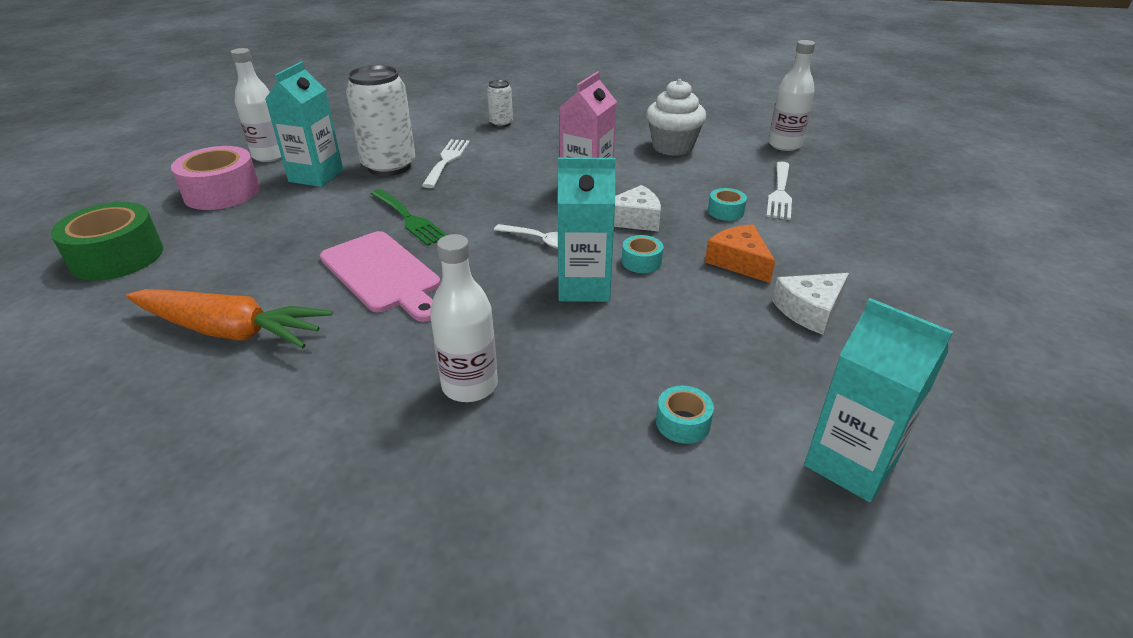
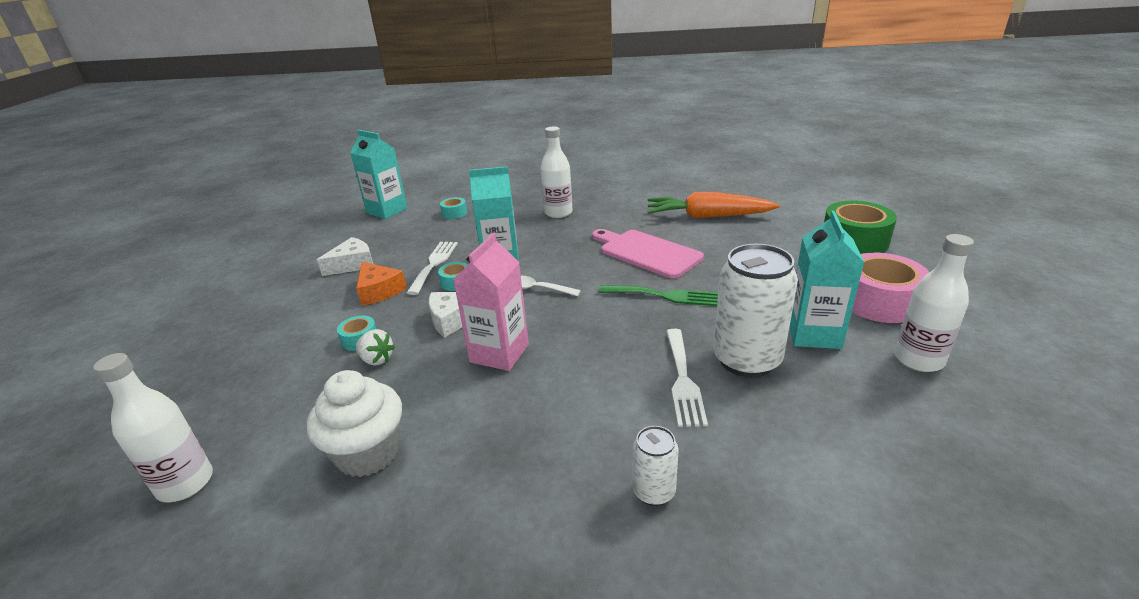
camera: 175 degrees right, 5 degrees down
green fork [370,189,447,246] -> green fork turned 150 degrees clockwise [599,285,718,306]
white fork [766,162,792,220] -> white fork moved to [407,242,458,295]
none -> white strawberry [356,329,395,365]

